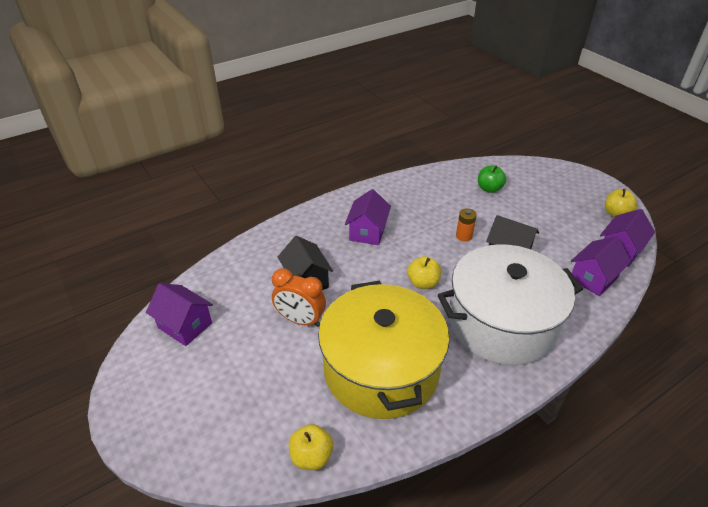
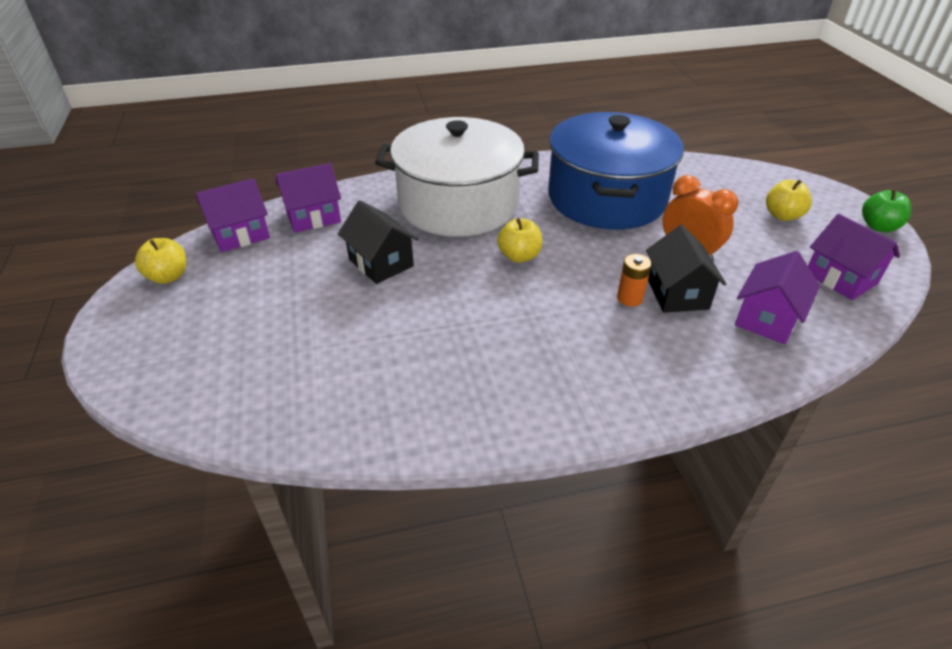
camera: 160 degrees left, 0 degrees up
yellow apple [289,424,333,470] -> yellow apple moved to [766,180,812,221]
yellow pot [318,281,449,419] -> blue pot [548,112,684,230]
purple house [345,189,391,245] -> purple house moved to [735,251,820,344]
orange battery [456,208,477,242] -> orange battery moved to [617,254,652,307]
green apple [478,165,506,193] -> green apple moved to [862,189,911,232]

